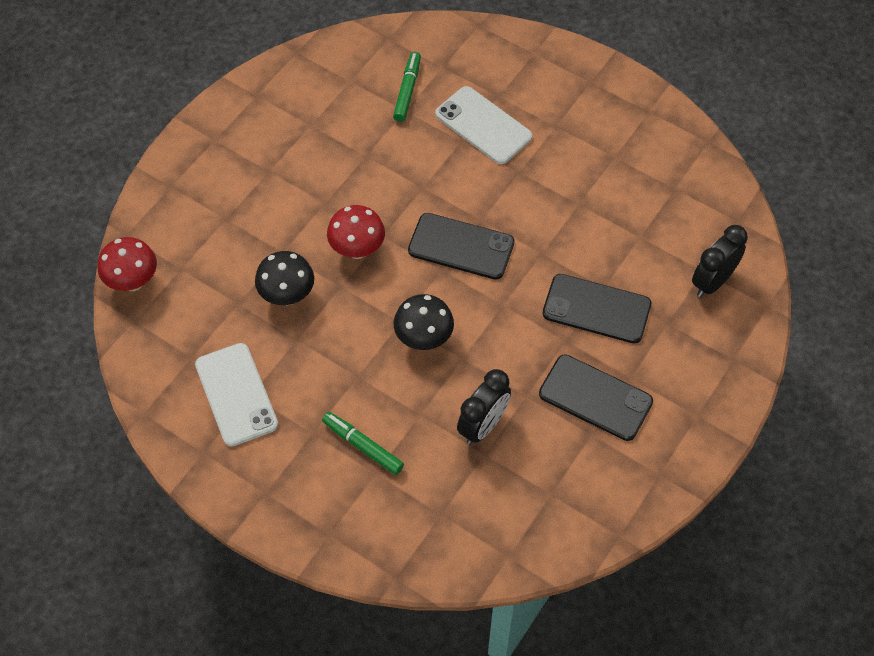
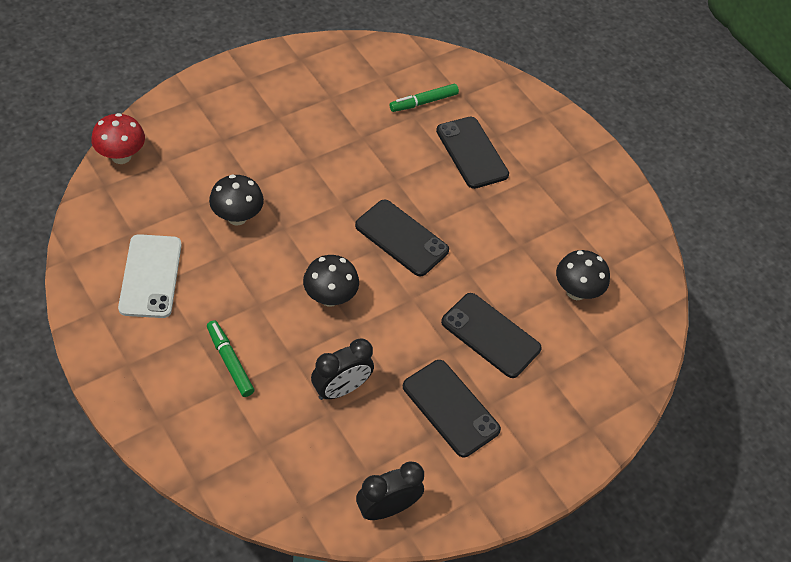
camera: 15 degrees right, 5 degrees down
red mushroom [327,205,385,259] -> none
green marker [393,52,421,122] -> green marker turned 150 degrees counterclockwise [390,84,459,112]
white phone [435,86,532,164] -> black phone [436,117,509,189]
black clock [692,225,748,297] -> black clock moved to [356,462,424,520]
none -> black mushroom [556,250,610,300]

